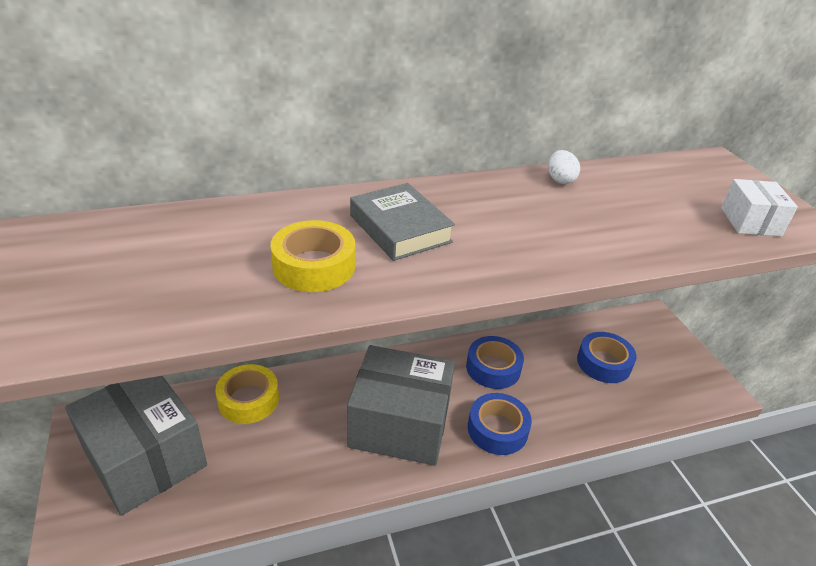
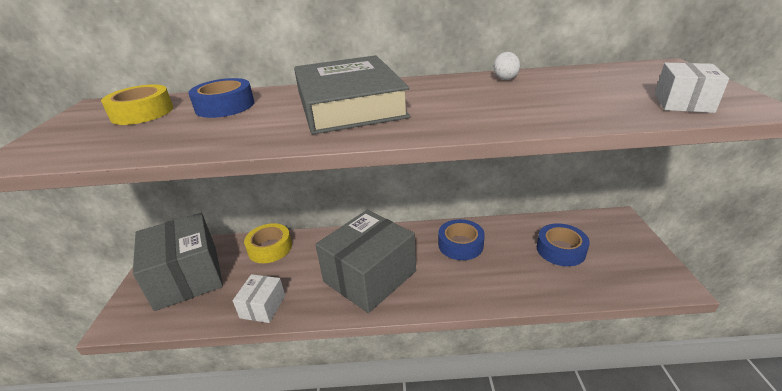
camera: 20 degrees right, 5 degrees down
yellow tape [270,220,355,292] -> yellow tape moved to [101,84,173,125]
grey box [347,345,455,466] -> grey box turned 75 degrees counterclockwise [315,210,416,313]
grey book [350,183,455,261] -> grey book [294,55,410,134], size x1.66
blue tape [468,393,532,455] -> blue tape moved to [188,78,254,118]
none -> white box [233,274,285,323]

